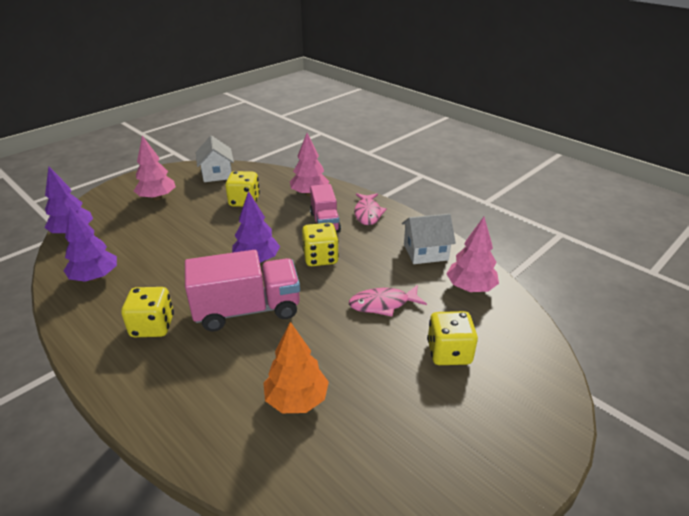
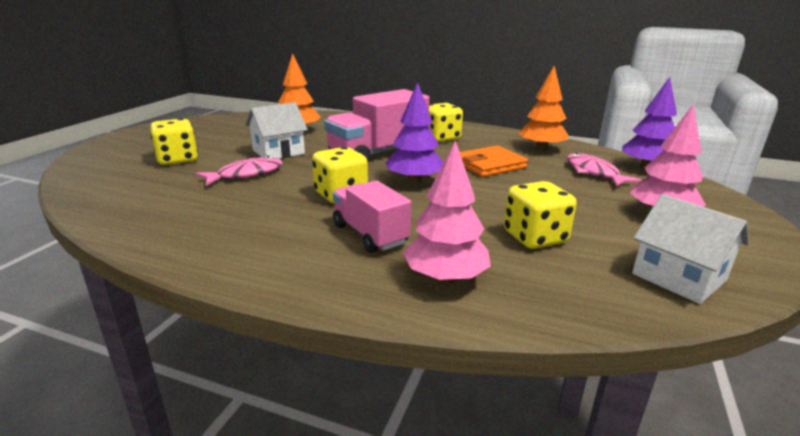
camera: 155 degrees right, 10 degrees down
purple tree [64,207,117,282] -> orange tree [518,66,568,151]
pink fish [354,193,387,225] -> pink fish moved to [567,153,641,187]
white house [402,213,456,264] -> white house moved to [245,102,308,159]
pink tree [446,217,499,292] -> none
none -> orange wallet [460,146,528,177]

